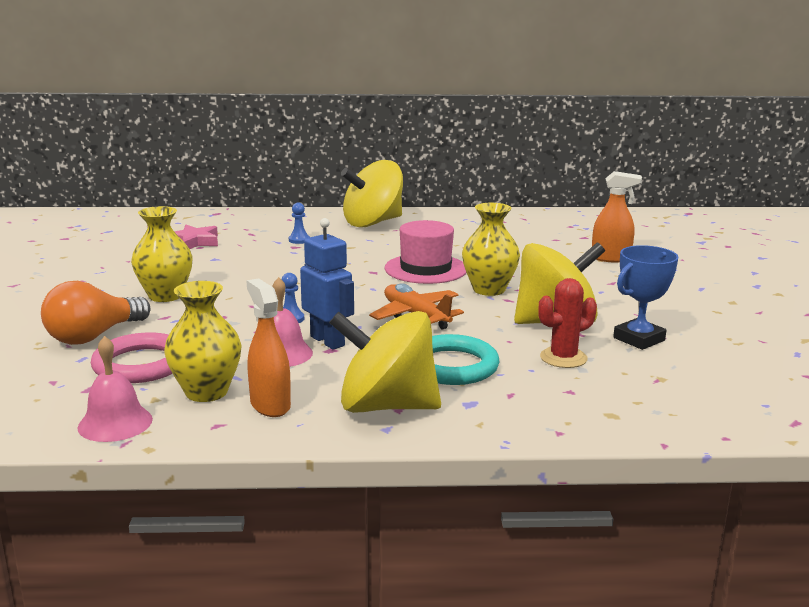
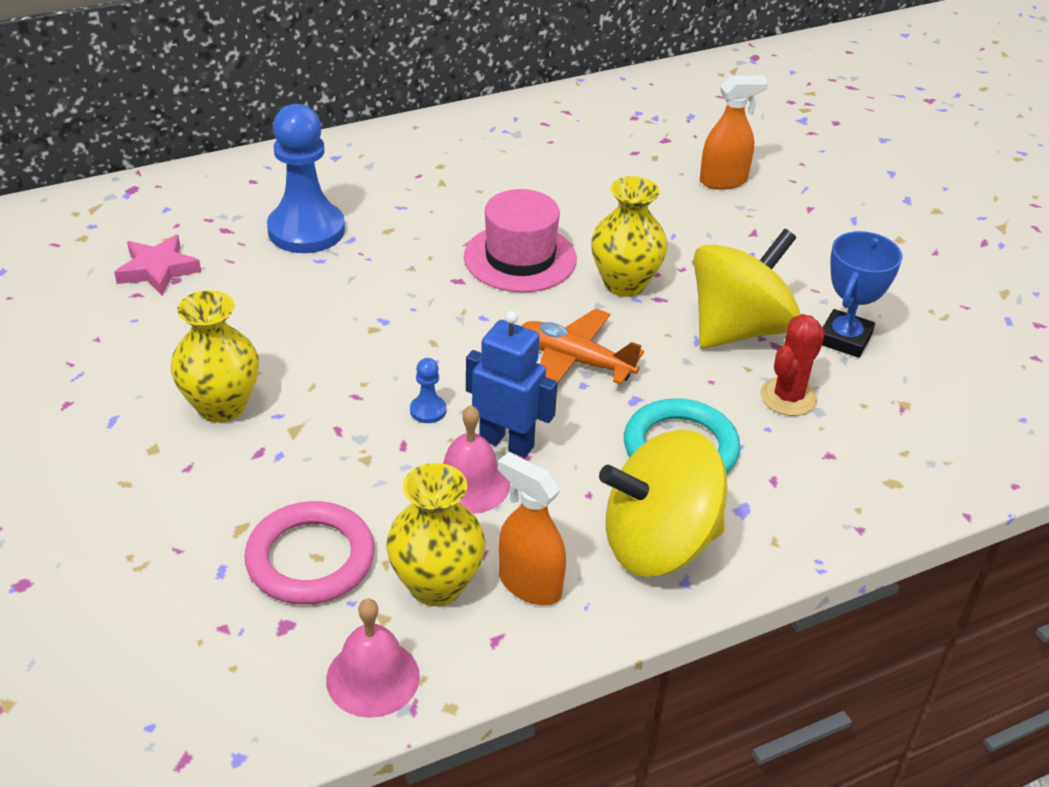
camera: 25 degrees left, 20 degrees up
orange light bulb [41,281,150,345] -> none
blue pawn [289,202,310,244] -> blue pawn [267,104,345,253], size x2.45
yellow spinning top [341,160,403,228] -> none

